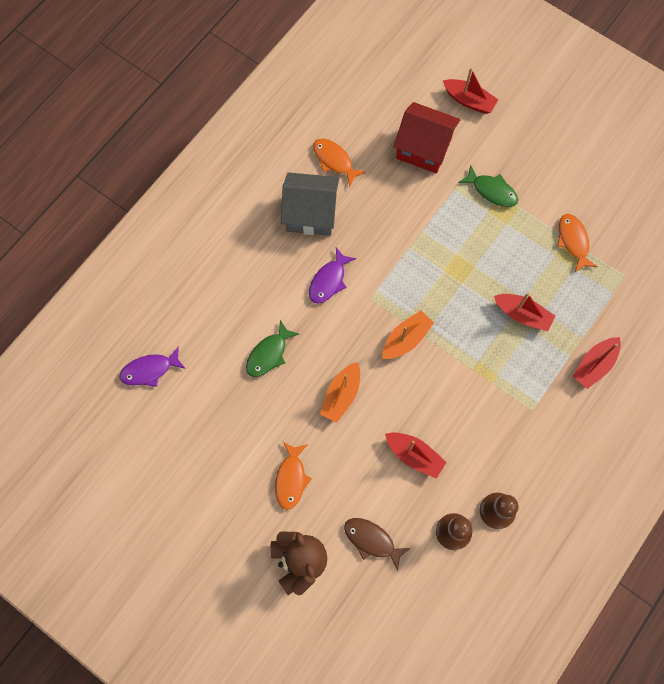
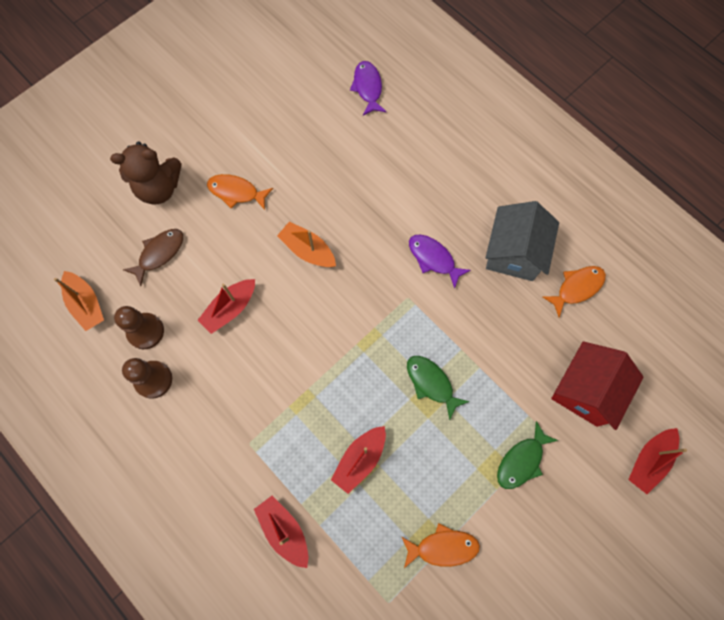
camera: 100 degrees right, 0 degrees up
green fish [246,320,299,377] -> green fish moved to [407,356,470,420]
orange boat [382,310,434,359] -> orange boat moved to [54,271,104,331]

